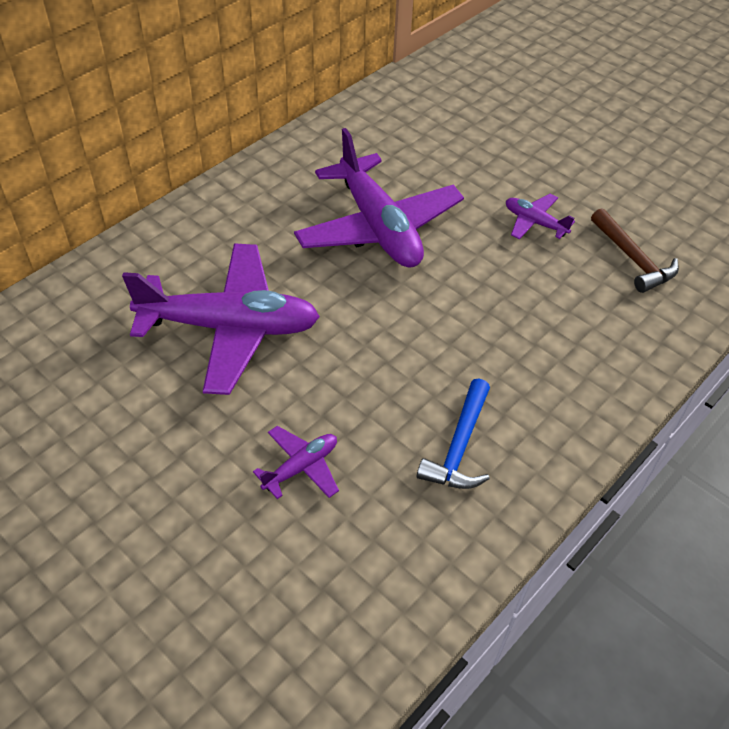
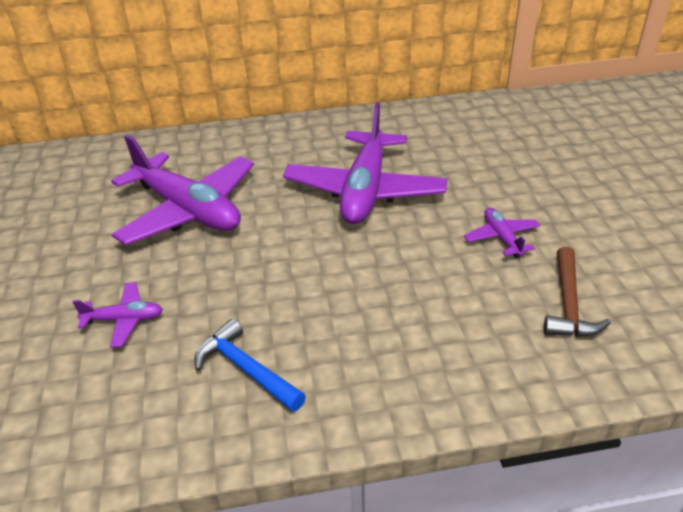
camera: 40 degrees right, 10 degrees down
blue hammer [417,378,490,489] -> blue hammer turned 75 degrees clockwise [195,318,306,412]

